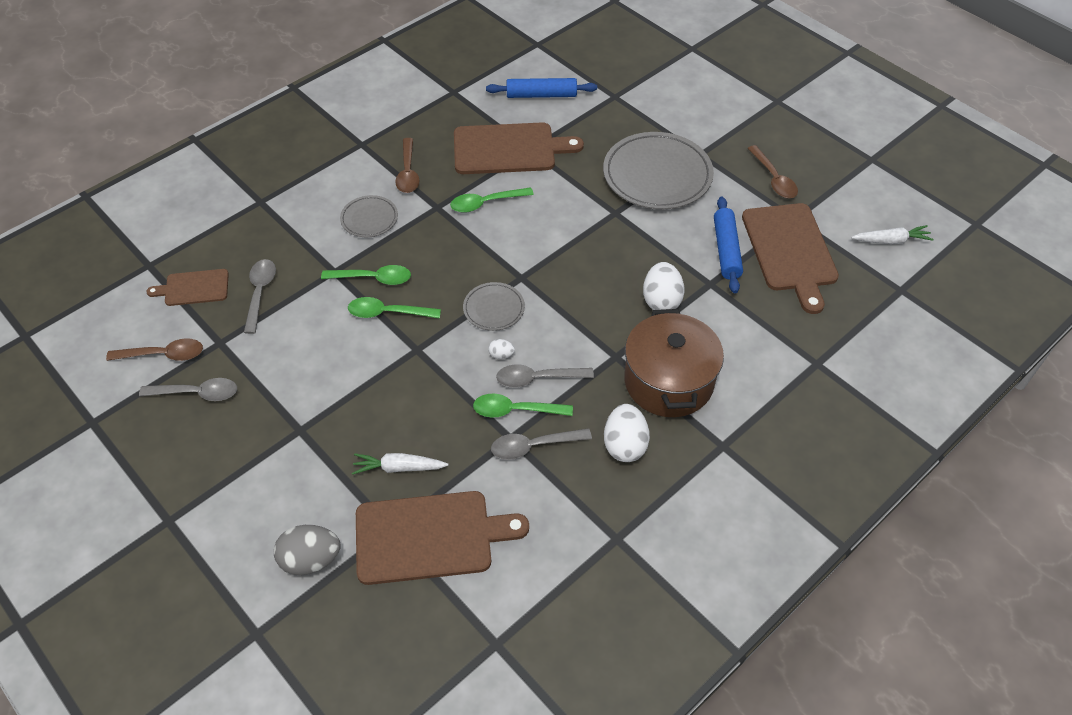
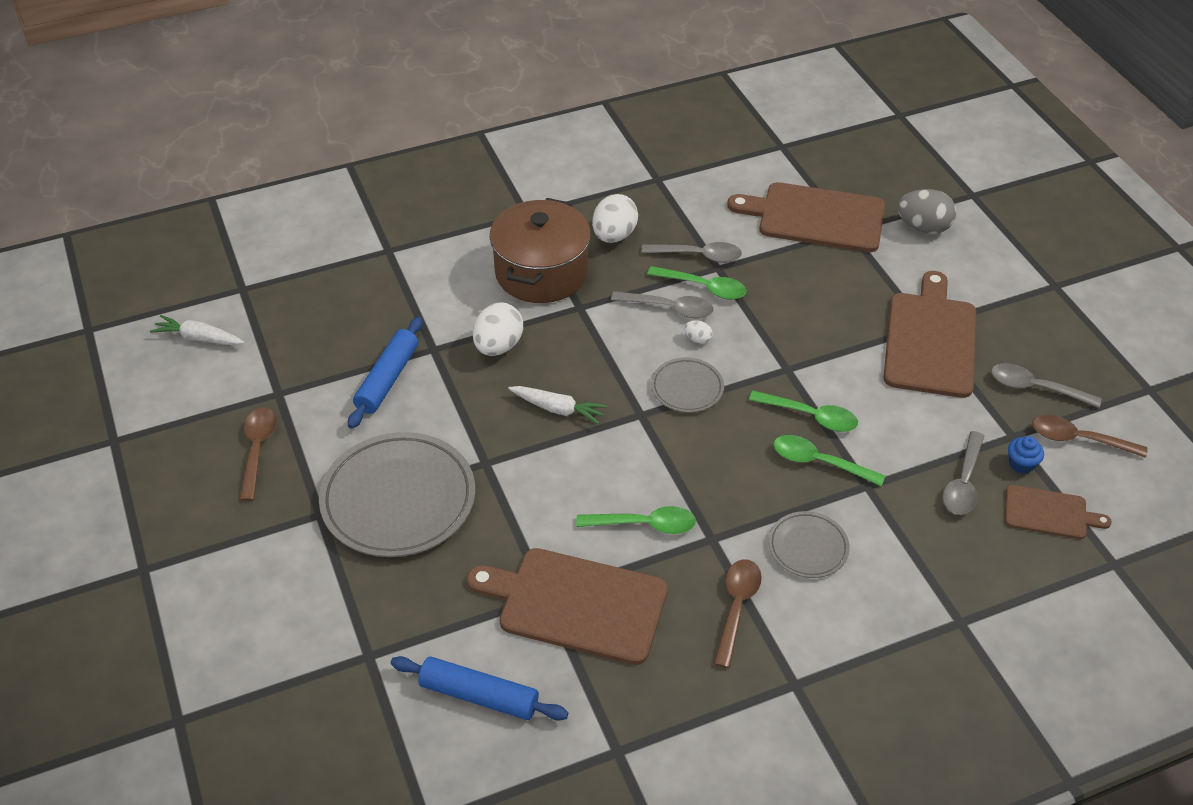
camera: 160 degrees left, 5 degrees down
white carrot [352,453,448,475] -> white carrot moved to [508,386,607,424]
brown cutting board [742,203,839,314] -> brown cutting board moved to [884,271,976,398]
none -> blue cupcake [1008,436,1044,474]

